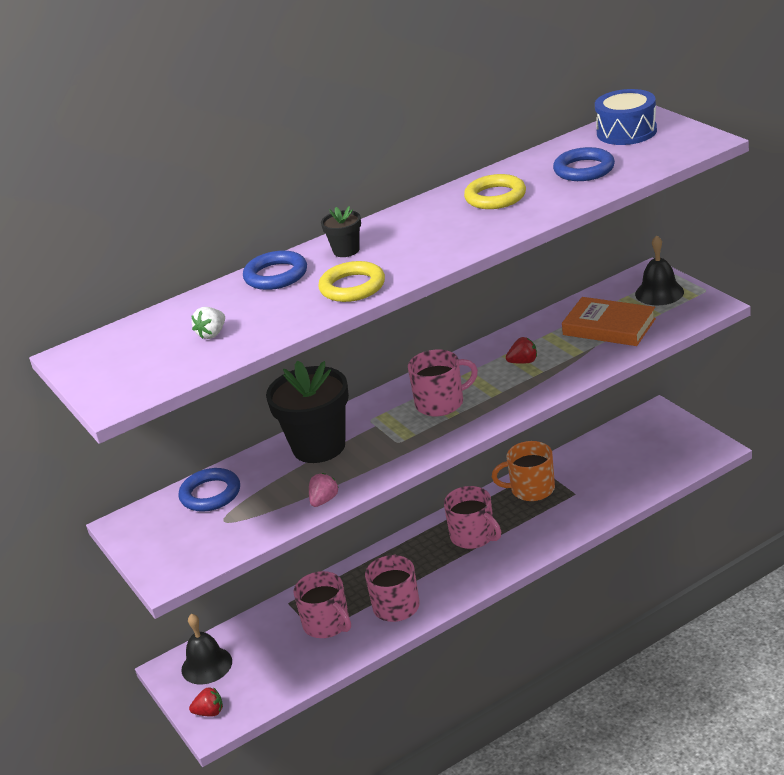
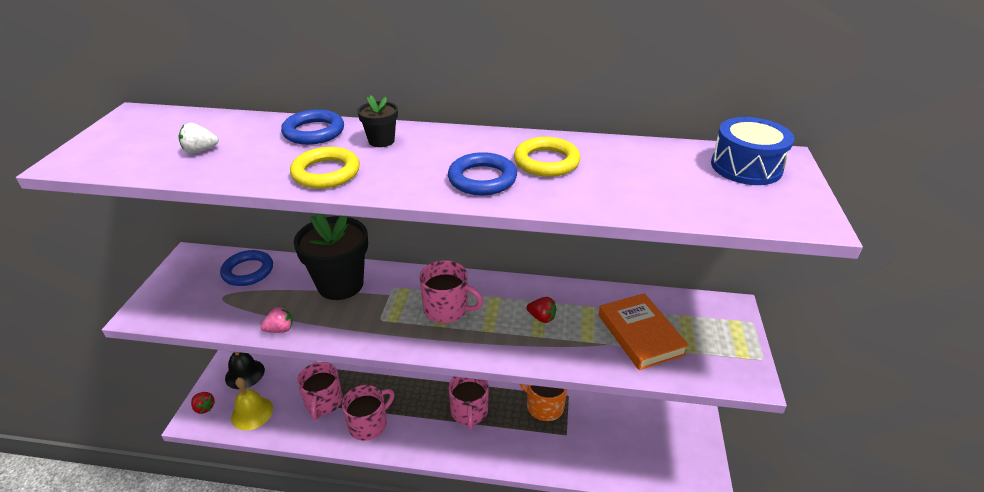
camera: 35 degrees right, 5 degrees up
blue ring [553,147,615,181] -> blue ring moved to [448,152,517,195]
black bell [635,235,684,305] -> none
none -> yellow bell [231,377,273,430]

